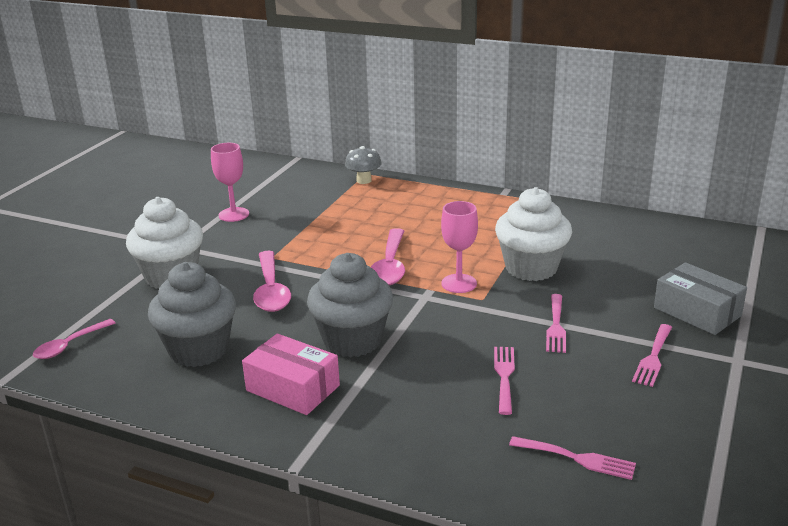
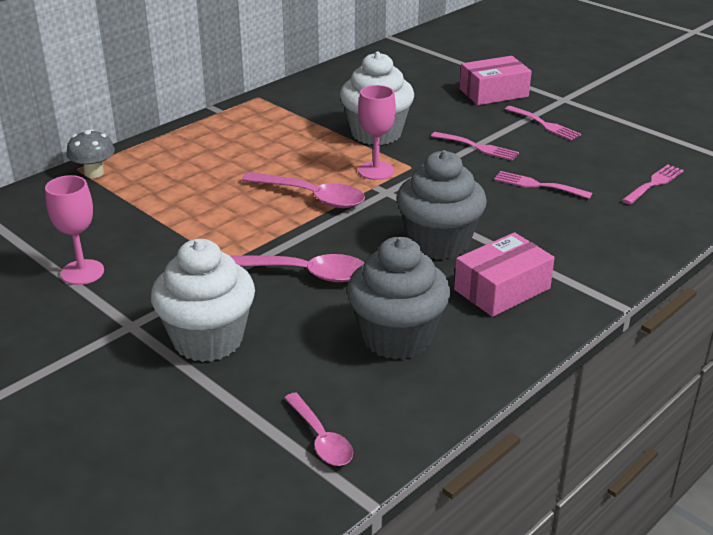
camera: 70 degrees left, 5 degrees up
grey box [654,262,747,335] -> pink box [460,56,532,105]

